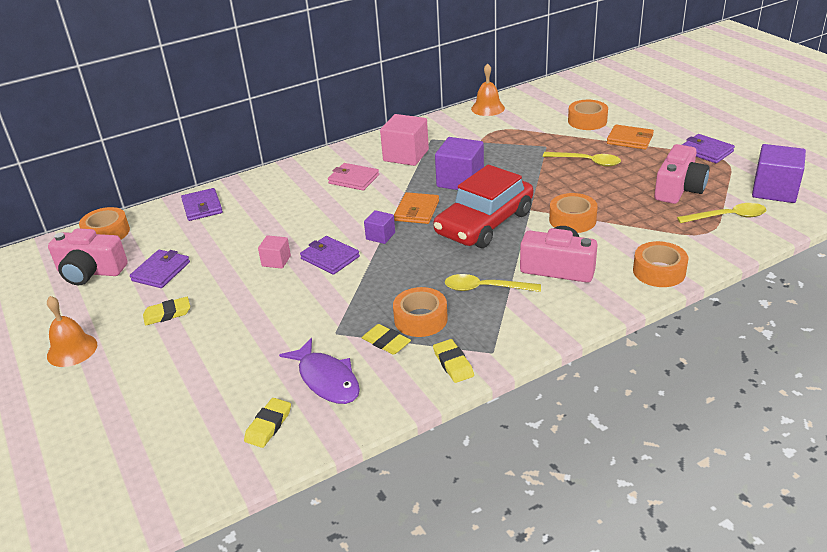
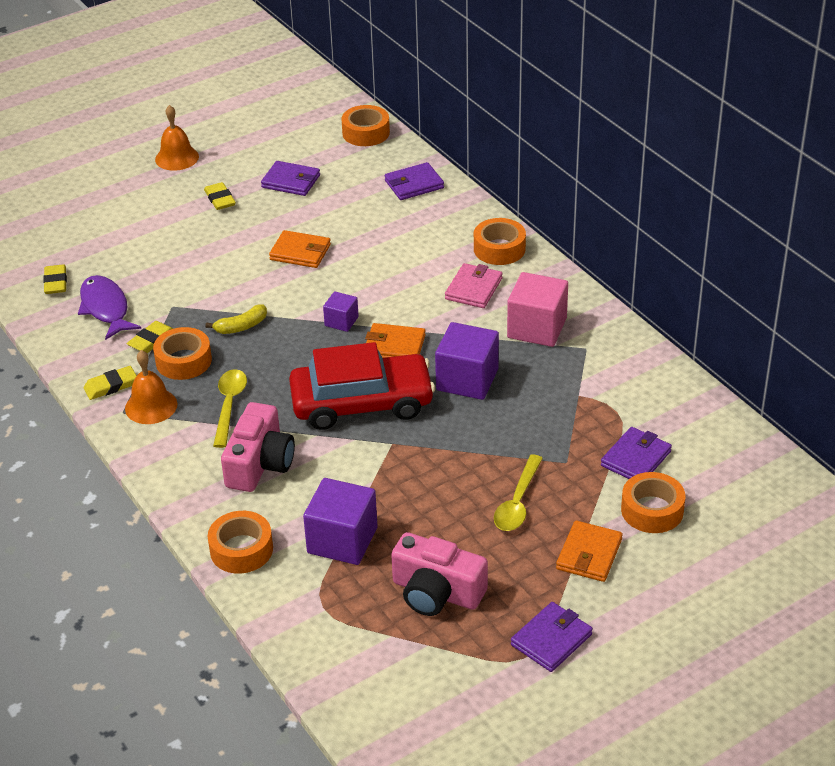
camera: 85 degrees right, 5 degrees up
pink camera [48,228,128,285] -> none
yellow eraser [244,398,291,448] -> yellow eraser turned 60 degrees clockwise [43,264,67,294]
pink cube [258,235,291,269] -> orange wallet [269,230,331,268]
purple fish [279,338,360,404] -> purple fish turned 105 degrees clockwise [78,275,141,340]
purple wallet [300,236,360,275] -> purple wallet moved to [601,427,672,479]
red car [434,165,533,248] -> red car turned 135 degrees clockwise [289,342,435,430]
orange bell [471,63,505,116] -> orange bell moved to [125,350,177,424]
orange tape [549,193,598,233] -> orange tape moved to [474,218,526,265]
yellow spoon [677,203,766,223] -> none
purple cube [752,144,806,203] -> purple cube moved to [303,478,377,565]
none -> yellow banana [205,305,267,334]

